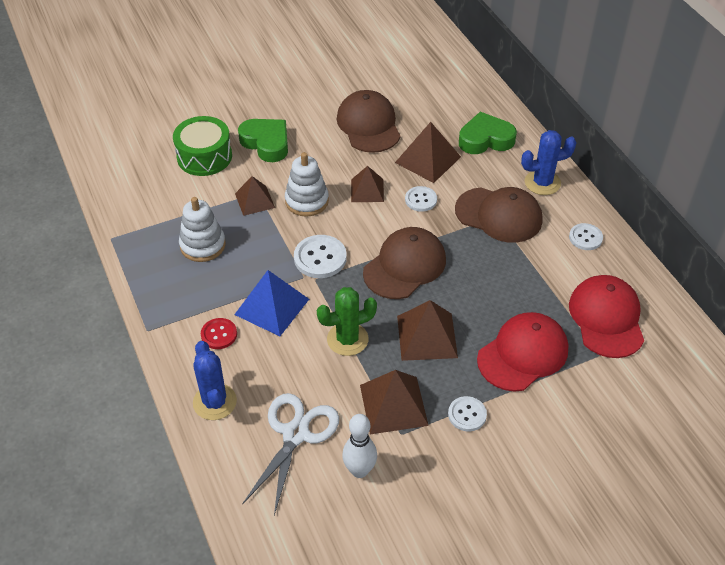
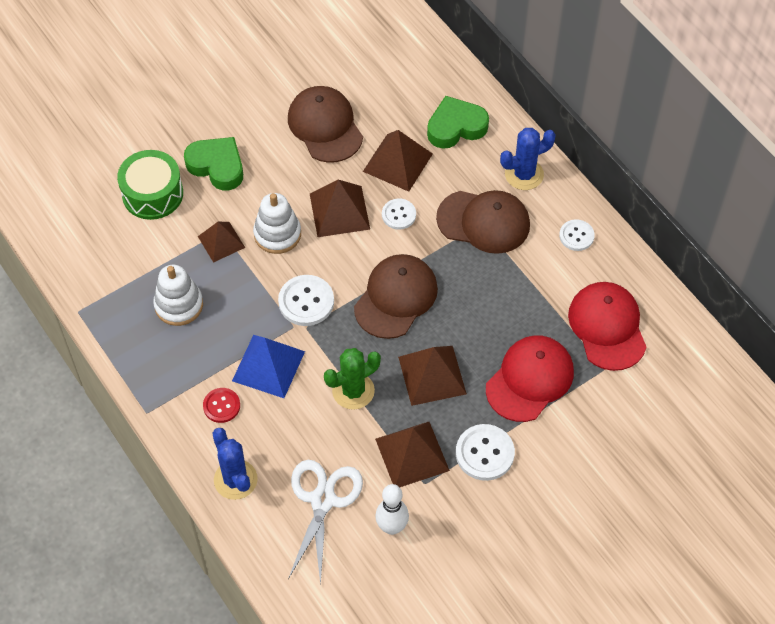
camera: 10 degrees left, 10 degrees up
brown pyramid [351,166,384,202] -> brown pyramid [310,180,370,237], size x1.51
white button [448,396,487,431] -> white button [456,424,515,481], size x1.56

